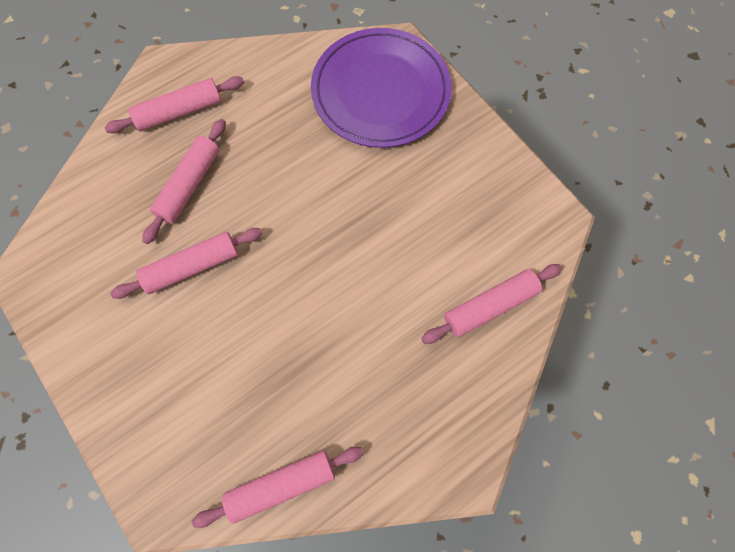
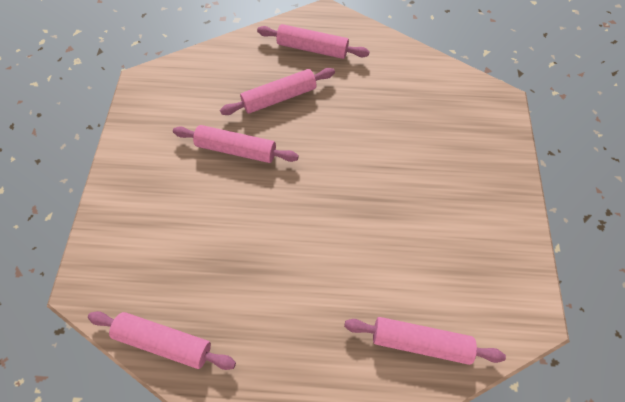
camera: 40 degrees right, 5 degrees down
purple plate [311,28,452,148] -> none

